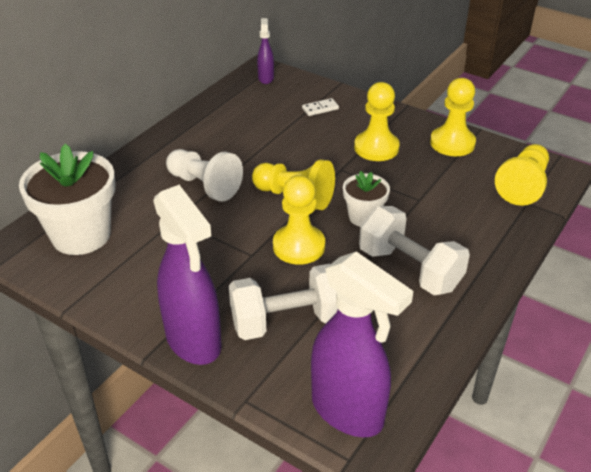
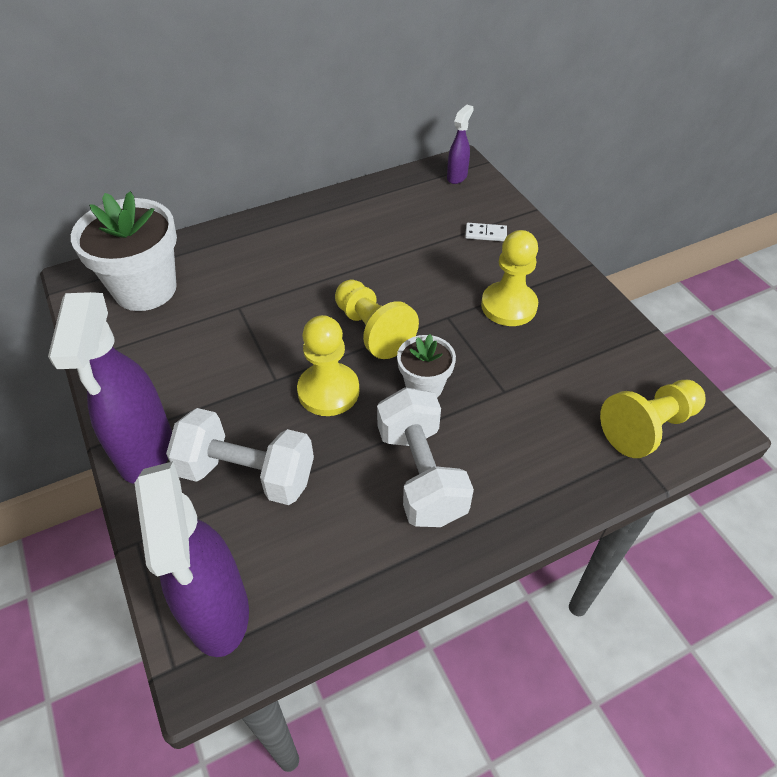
camera: 30 degrees right, 10 degrees up
white pawn [166,149,243,202] -> none
yellow pawn [430,78,476,156] -> none

